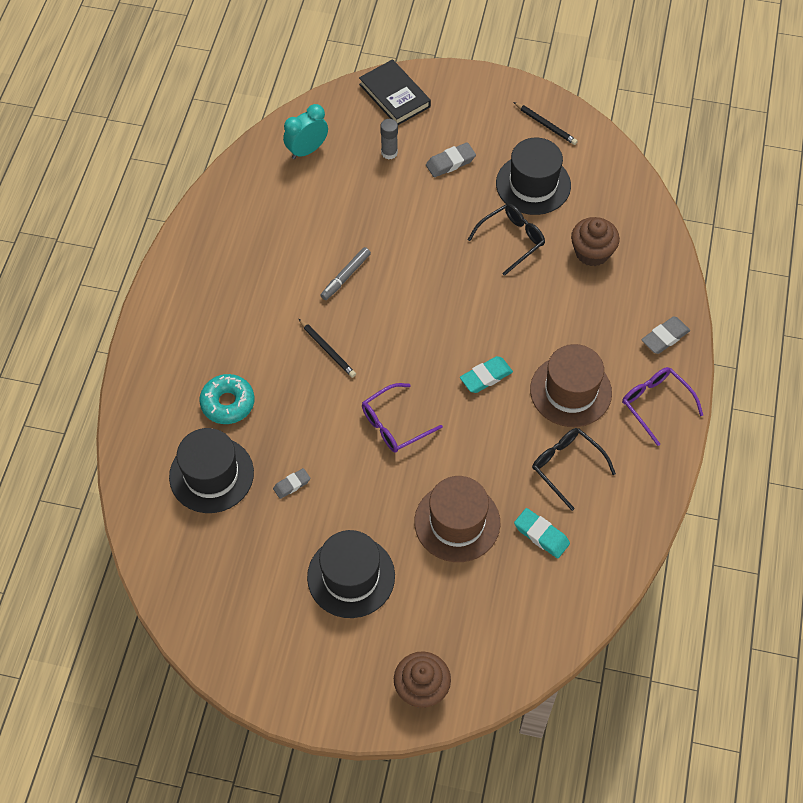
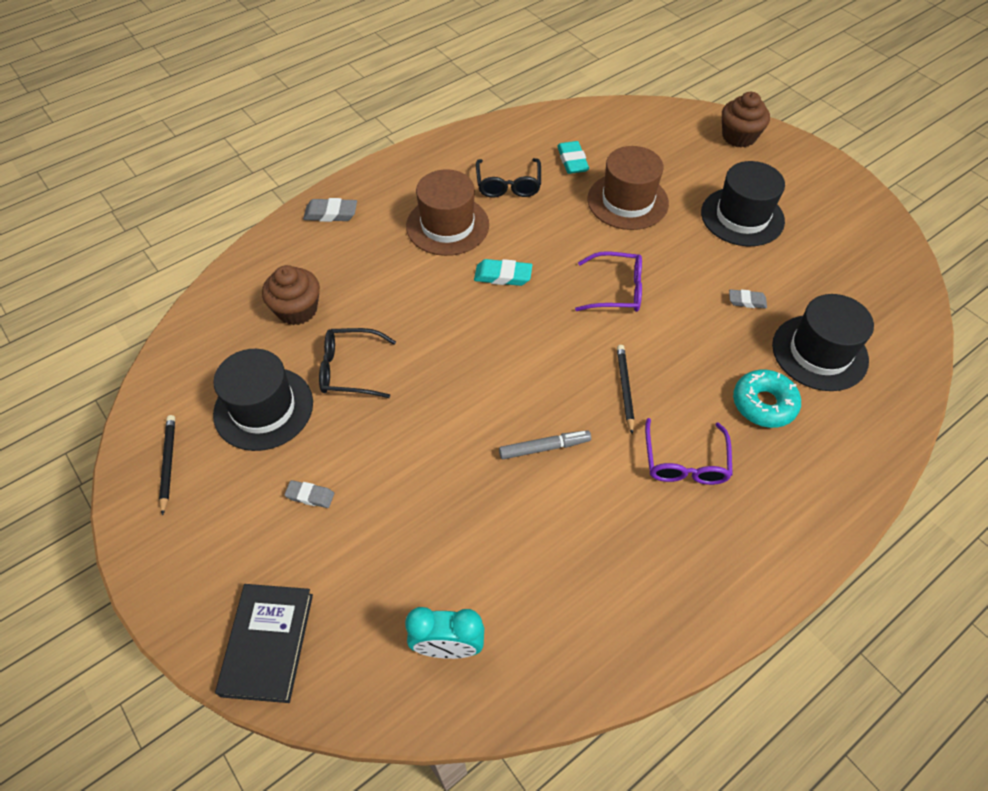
camera: 140 degrees left, 5 degrees down
grey glue stick [380,119,398,159] -> none
grey eraser [426,142,476,177] -> grey eraser [284,480,334,508], size x0.67
purple glasses [622,367,703,446] -> purple glasses moved to [645,418,733,485]

